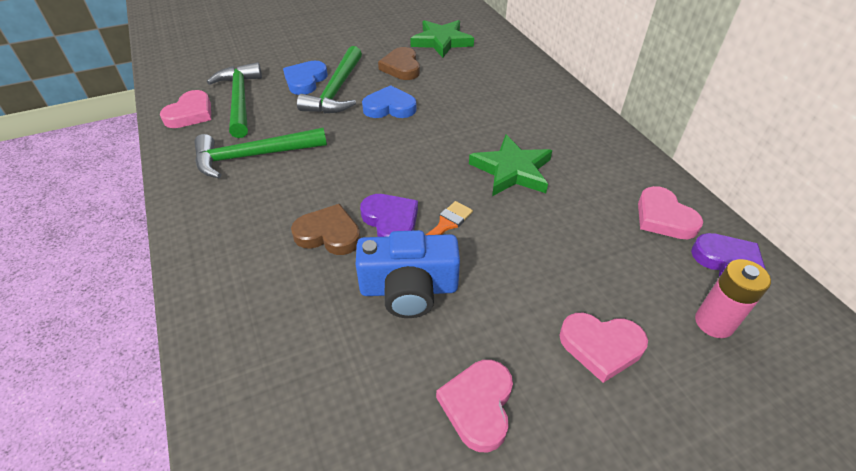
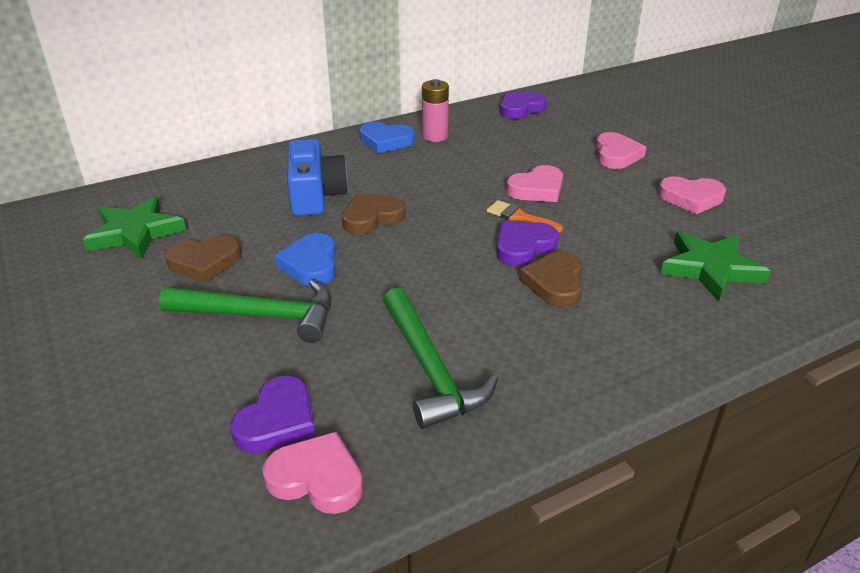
camera: 95 degrees left, 10 degrees down
green hammer [207,62,262,138] -> purple heart [230,376,315,453]
blue heart [283,61,328,95] -> blue heart moved to [359,122,415,153]
blue camera [356,230,460,318] -> blue camera moved to [287,139,348,216]
green star [469,134,552,196] -> green star moved to [661,231,771,301]
pink heart [638,186,703,239] -> pink heart moved to [506,165,563,202]
pink battery [695,259,771,338] -> pink battery moved to [422,79,449,142]
none -> brown heart [342,194,405,234]

